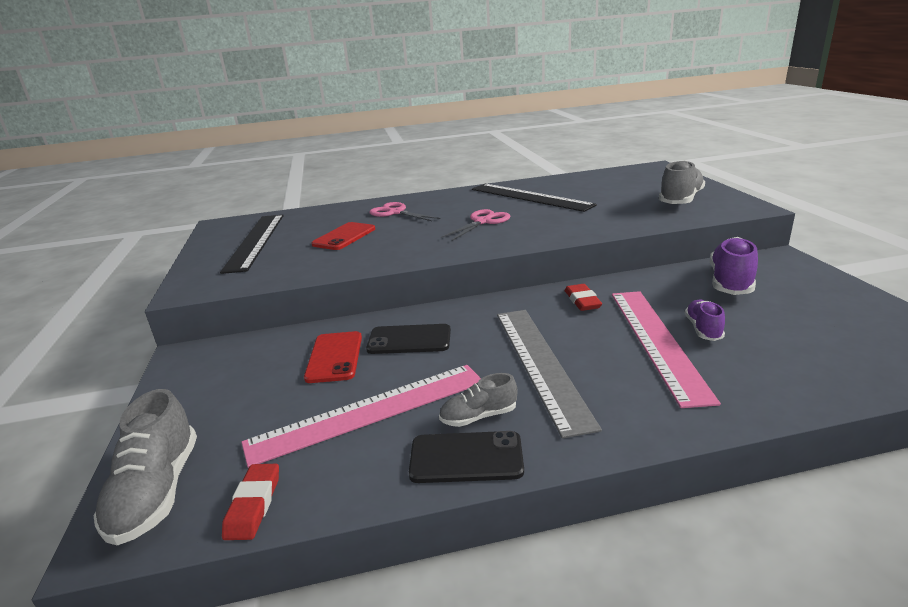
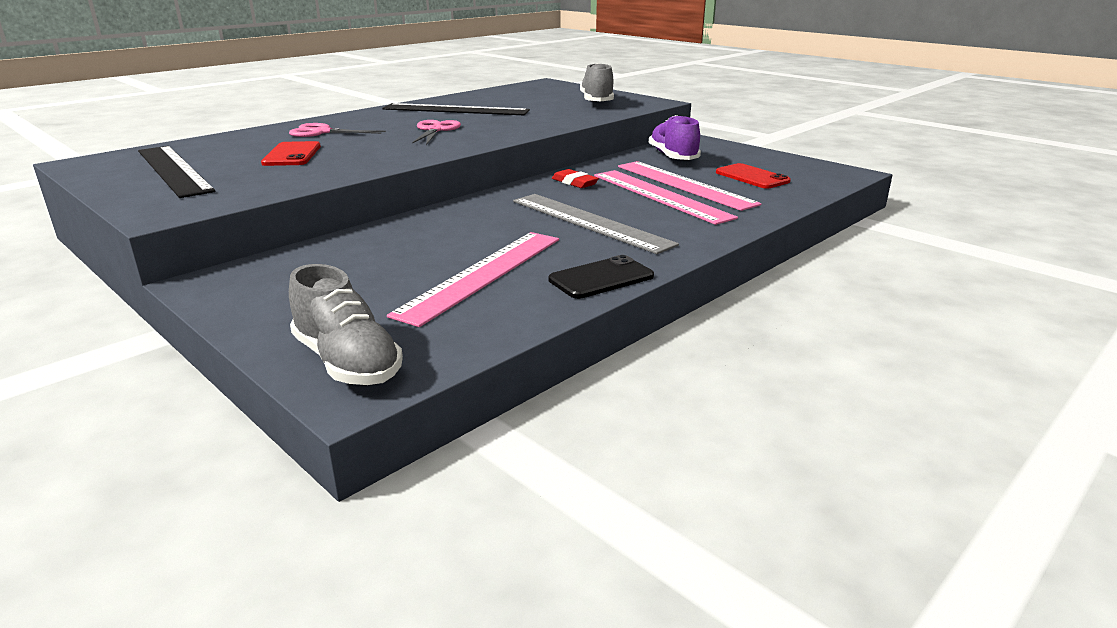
camera: 35 degrees left, 0 degrees up
red eraser [222,464,279,540] -> none
red phone [304,331,362,383] -> red phone moved to [716,163,791,189]
black phone [366,324,451,354] -> none
grey shoe [439,373,517,427] -> none
purple shoe [685,300,725,341] -> pink ruler [618,161,762,211]

